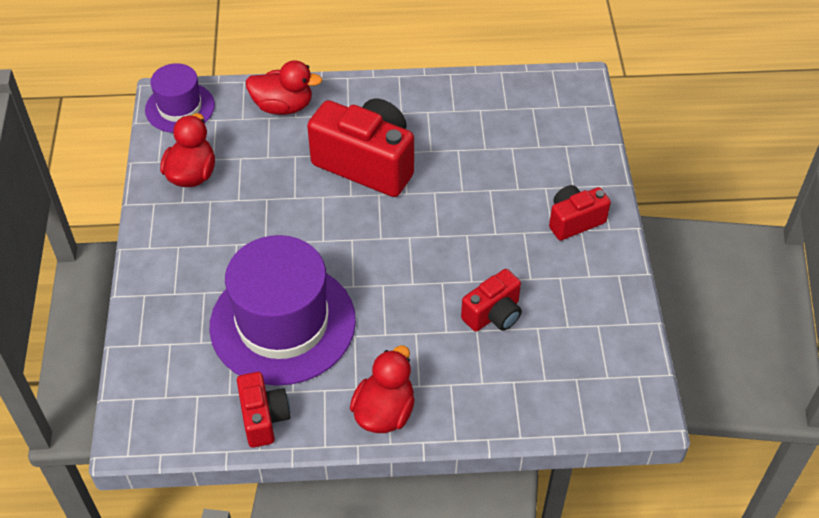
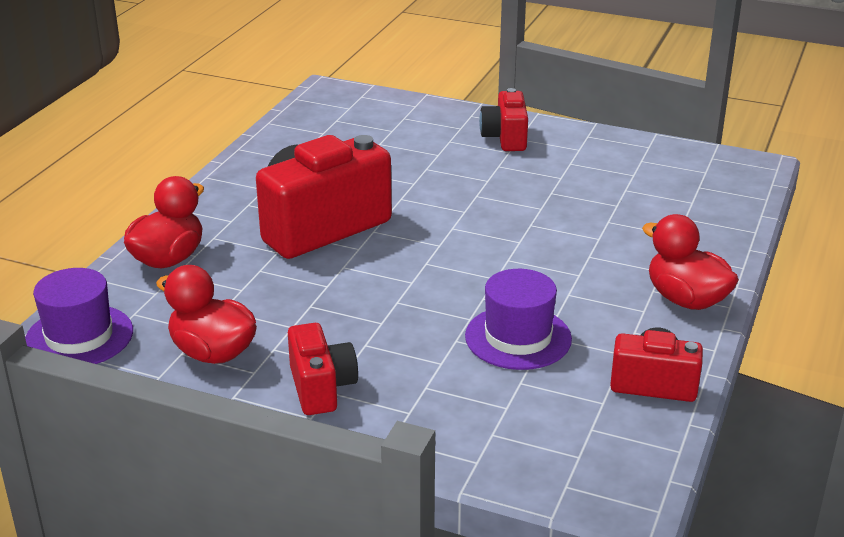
camera: 65 degrees left, 20 degrees down
purple hat [209,235,356,386] -> purple hat [465,269,572,370], size x0.55
red camera [461,269,522,332] -> red camera moved to [288,323,358,415]

